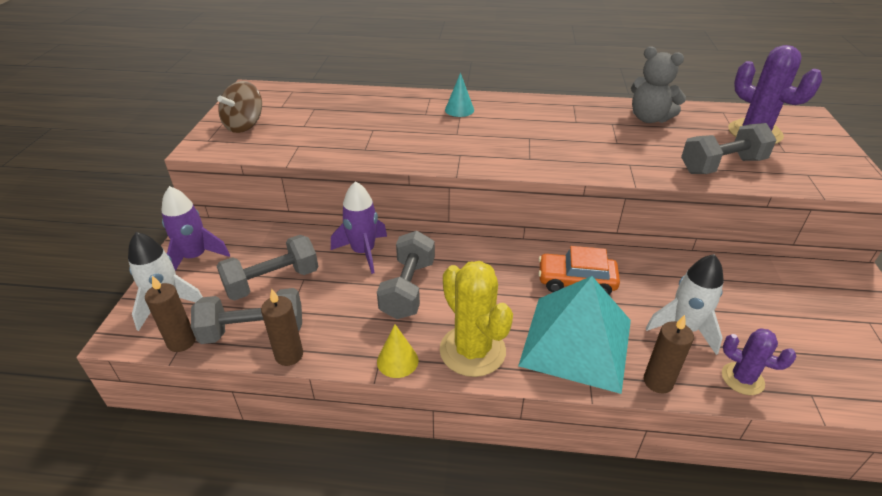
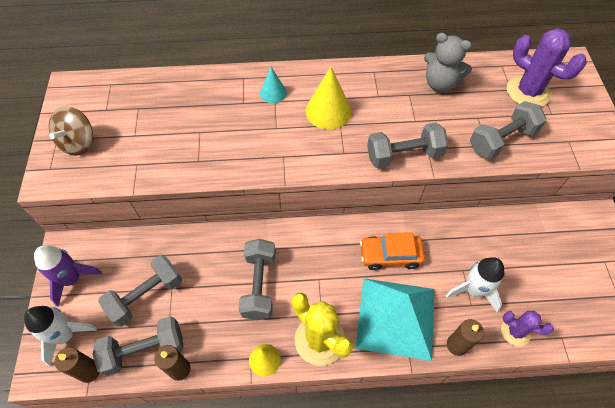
camera: 10 degrees left, 20 degrees up
purple rocket [331,181,387,274] -> none
none -> yellow cone [306,67,351,129]
none -> grey dumbbell [367,122,448,168]

